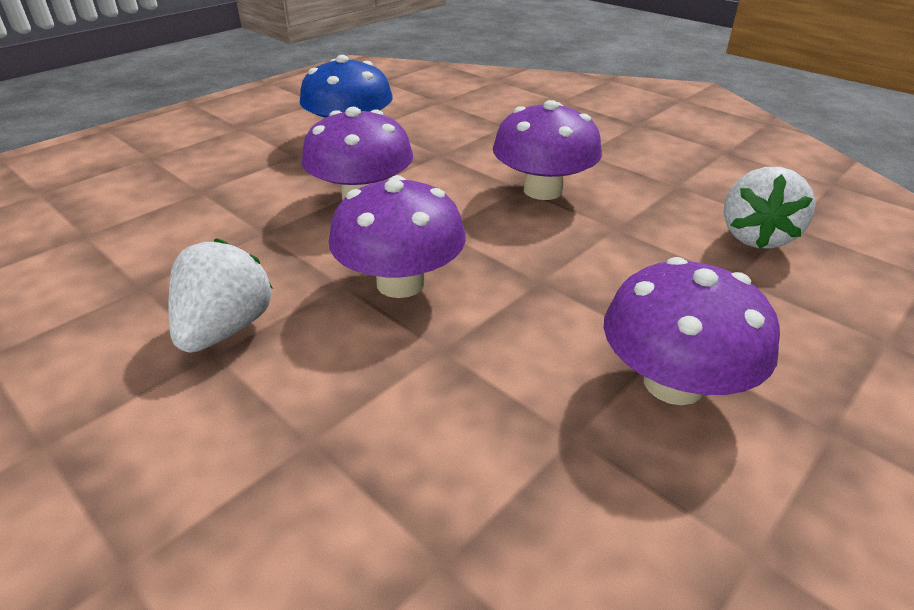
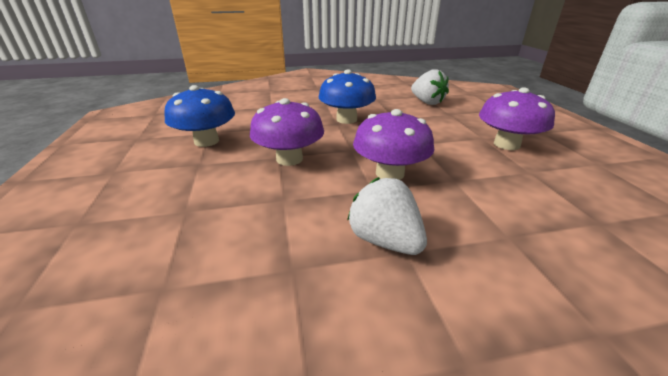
camera: 55 degrees left, 5 degrees down
purple mushroom [493,100,602,200] -> blue mushroom [319,70,376,124]

